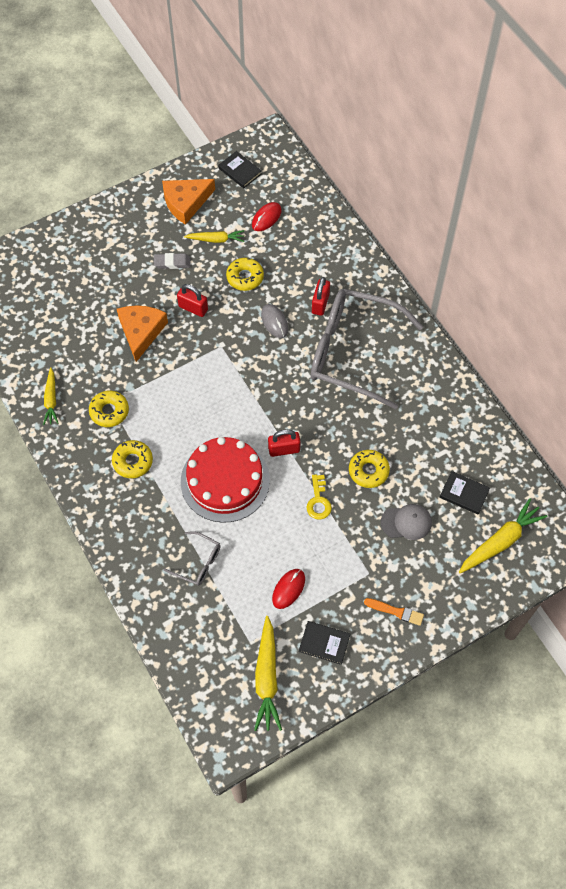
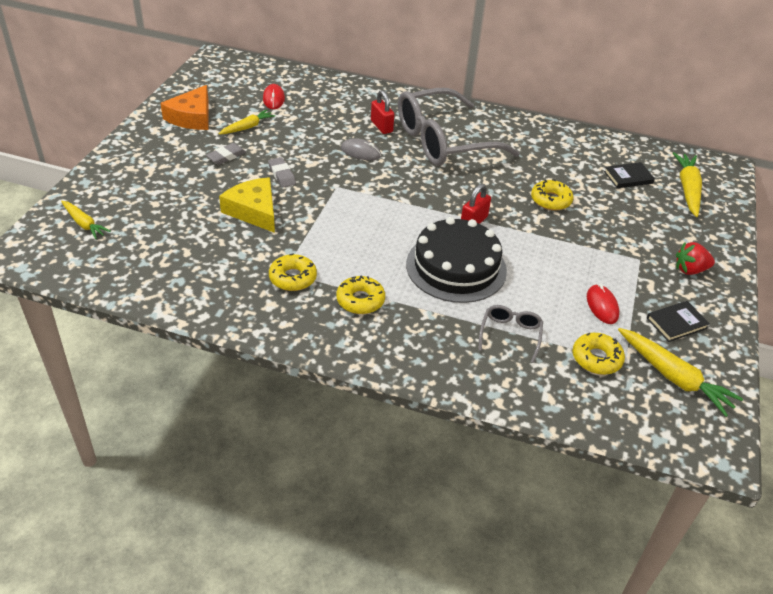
camera: 45 degrees left, 20 degrees down
yellow carrot [43,367,58,425] -> yellow carrot moved to [61,201,111,239]
orange cheese [117,305,168,362] -> yellow cheese [219,177,275,233]
grey glasses [163,531,221,586] -> grey glasses turned 60 degrees counterclockwise [478,305,543,363]
red padlock [177,284,208,317] -> grey eraser [268,157,296,187]
red cake [181,437,270,523] -> black cake [406,217,507,303]
black book [218,151,262,188] -> none
yellow donut [226,258,264,291] -> yellow donut moved to [573,333,625,375]
yellow key [306,474,332,520] -> none
orange brush [364,598,424,626] -> red strawberry [676,242,715,275]
grey cap [381,504,432,540] -> none

